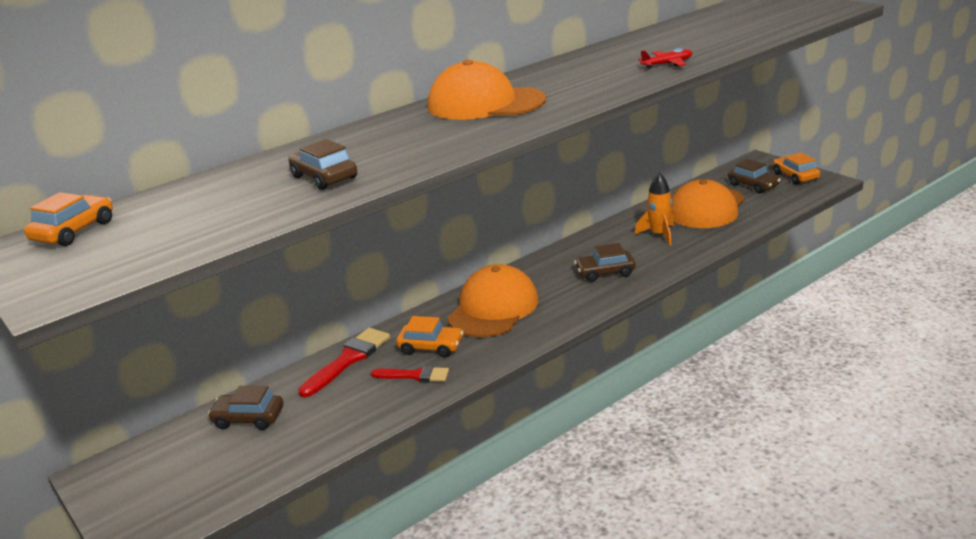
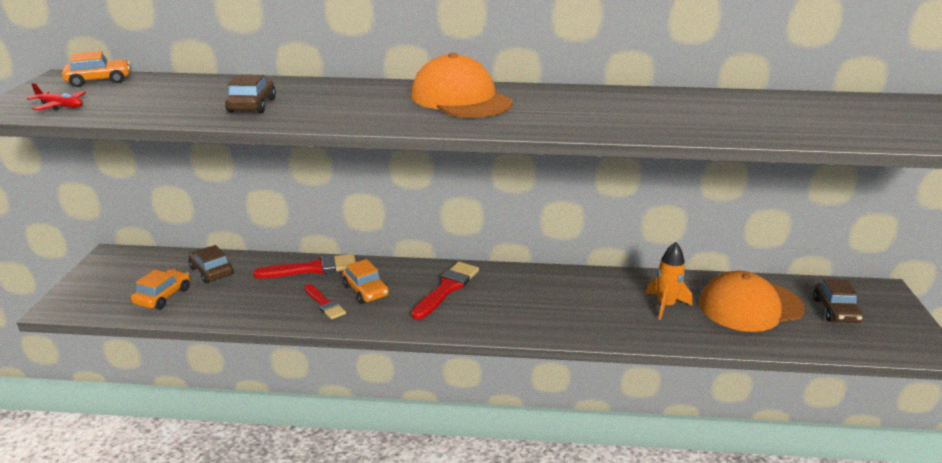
camera: 40 degrees right, 0 degrees up
orange cap [448,264,538,337] -> red brush [411,262,479,320]
brown car [574,243,636,282] -> none
red plane [638,48,692,69] -> red plane moved to [27,83,86,111]
orange car [773,153,820,184] -> orange car moved to [131,269,190,310]

